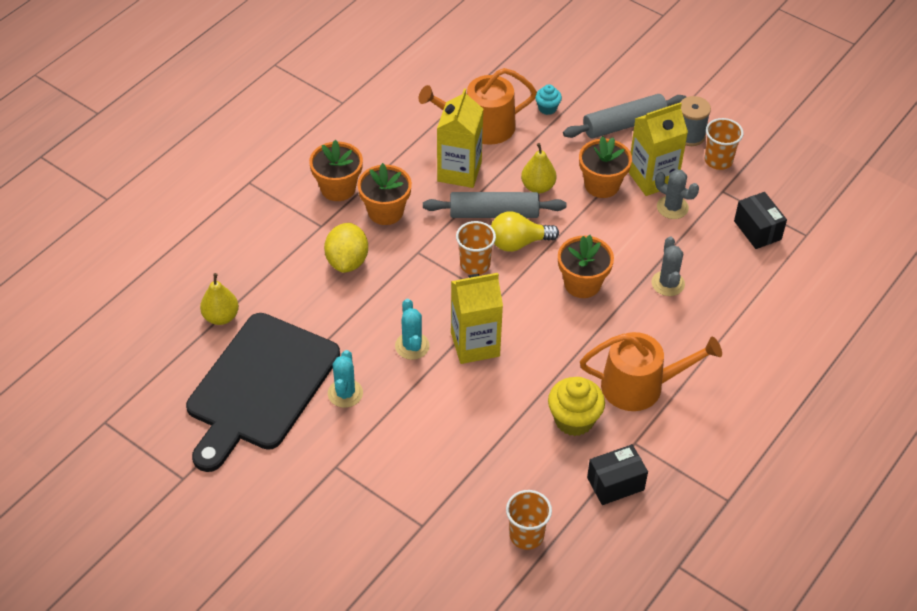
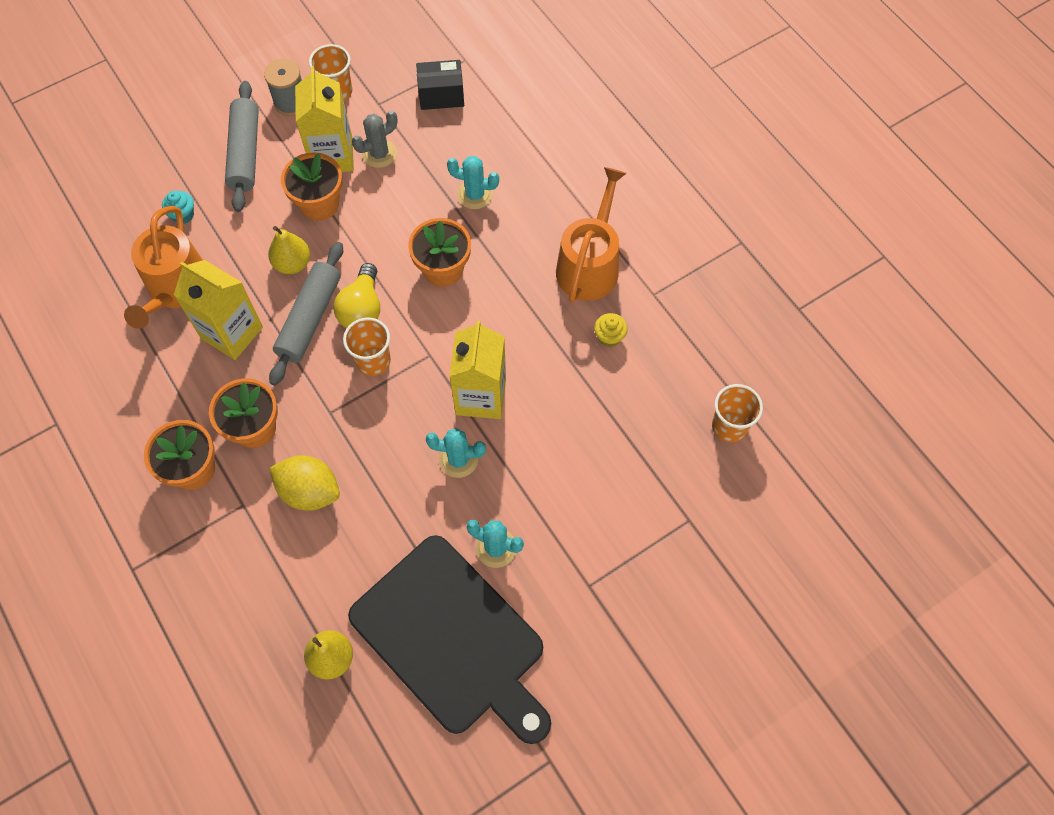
camera: 70 degrees left, 15 degrees up
yellow cupcake [548,377,605,436] -> yellow cupcake [594,313,628,347], size x0.56
black box [587,444,648,505] -> none
grey cactus [652,236,685,296] -> turquoise cactus [447,156,499,209]

